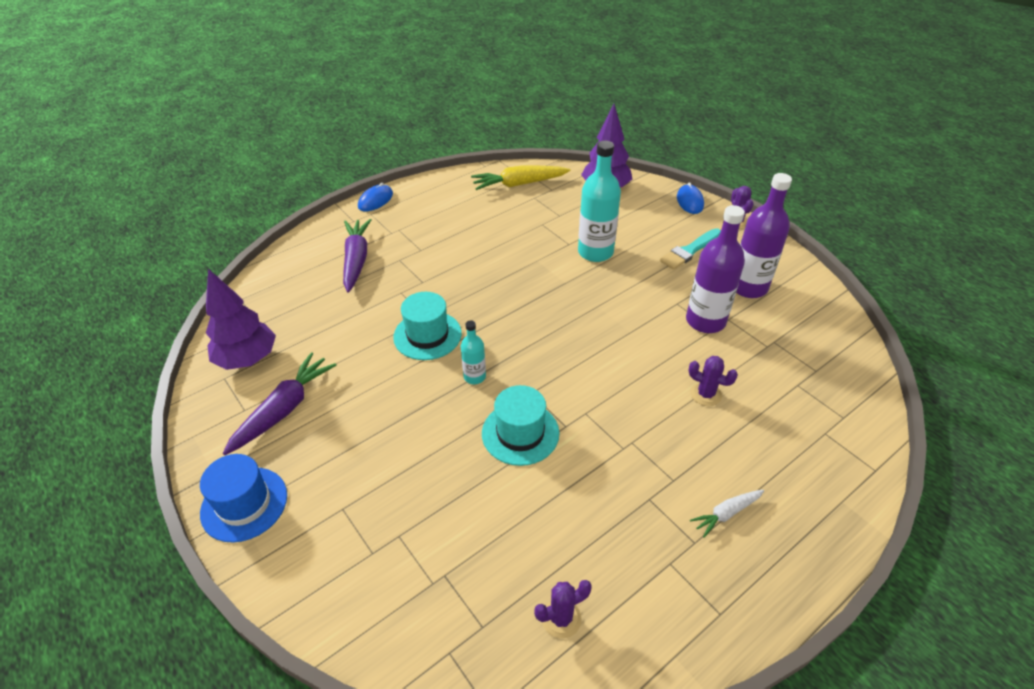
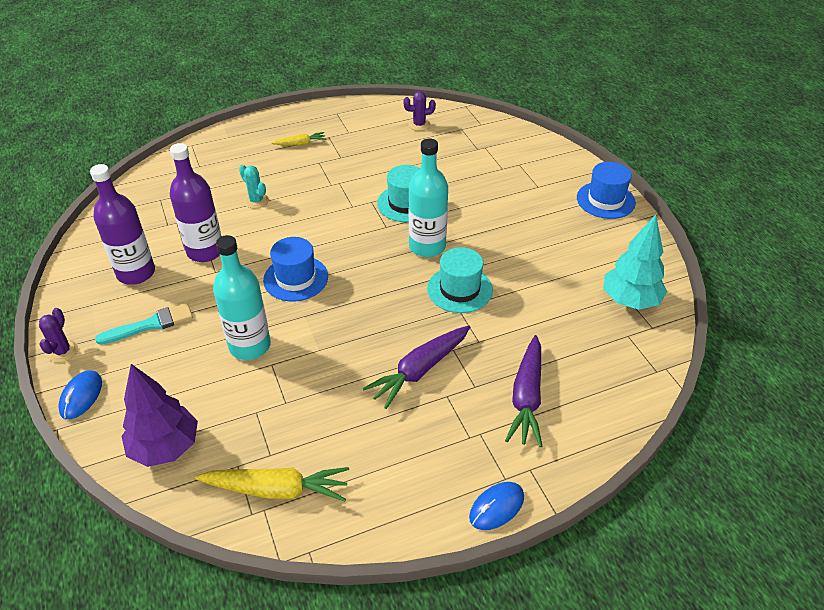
camera: 165 degrees left, 0 degrees up
purple tree [206,269,276,370] -> turquoise tree [603,215,667,310]
purple carrot [223,352,337,455] -> purple carrot moved to [363,325,470,409]
turquoise bottle [461,320,486,384] -> turquoise bottle [409,139,448,257], size x1.92
purple cactus [689,356,738,406] -> turquoise cactus [239,165,269,208]
white carrot [690,490,764,538] -> yellow carrot [271,132,326,145]
none -> blue hat [263,237,328,302]

